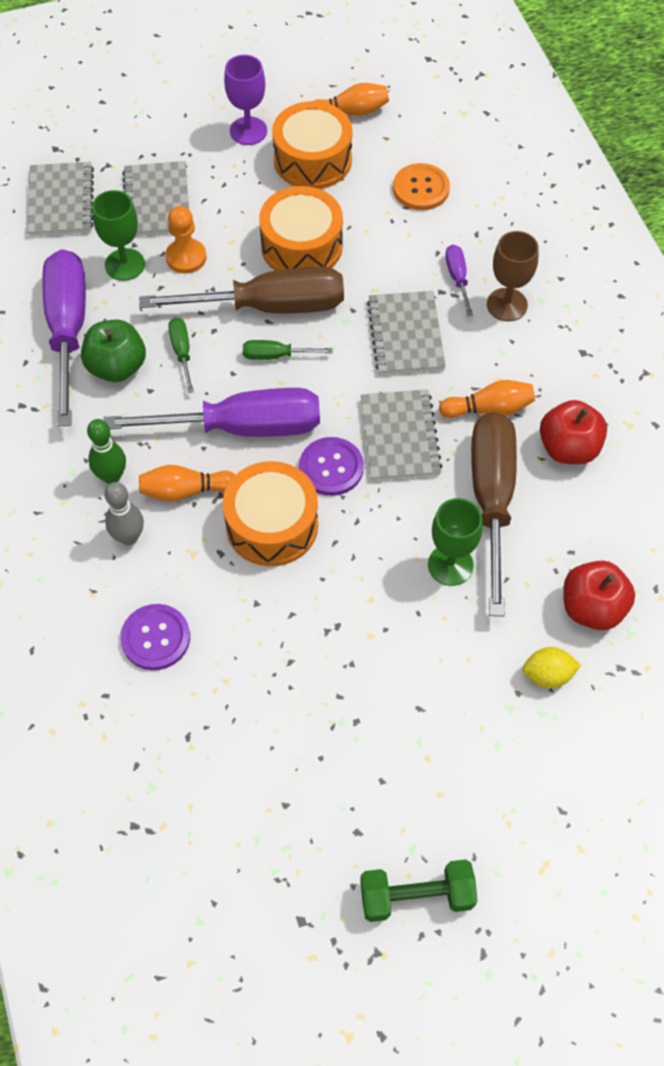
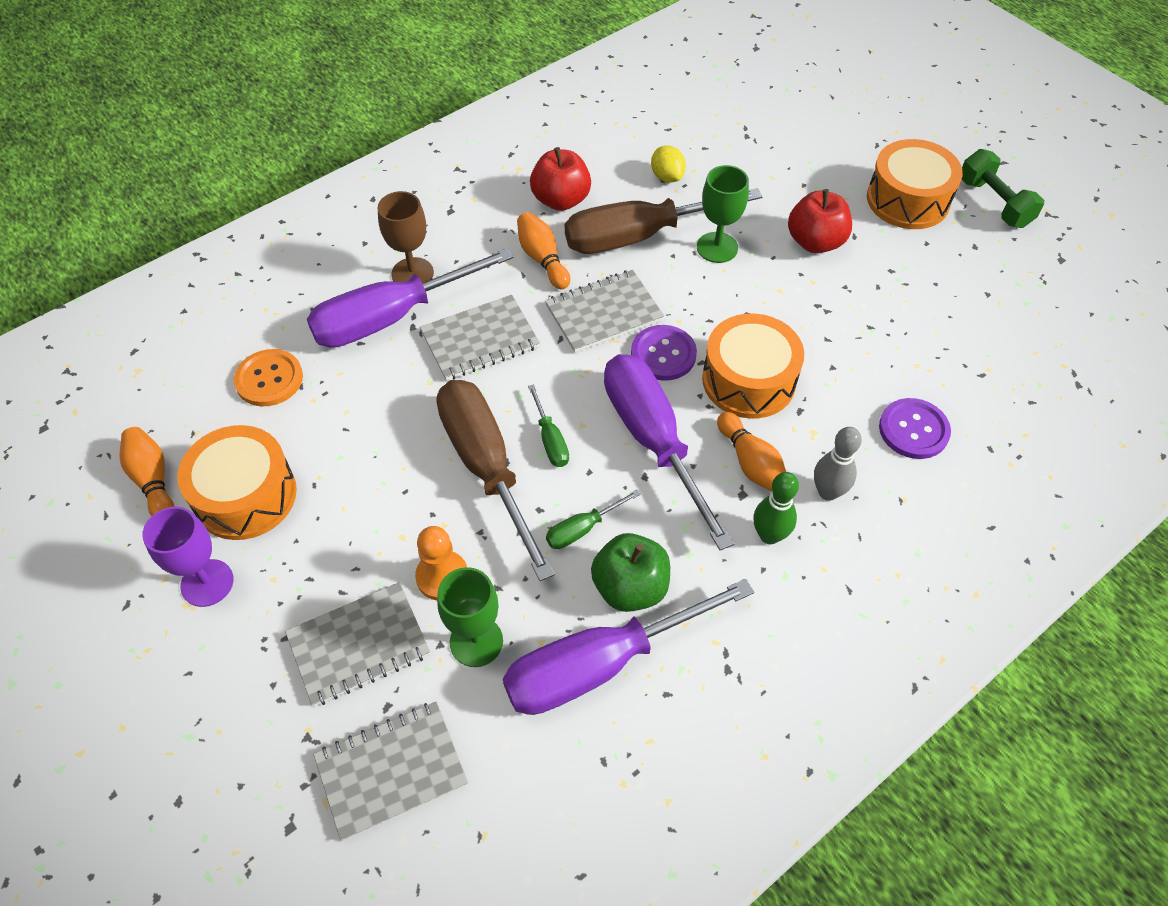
camera: 110 degrees left, 5 degrees down
orange drum [259,186,343,271] -> orange drum moved to [867,139,963,229]
purple screwdriver [445,245,473,316] -> purple screwdriver [307,248,514,348], size x2.31
yellow lemon [522,647,581,688] -> yellow lemon moved to [651,146,686,183]
red apple [563,561,635,630] -> red apple moved to [788,189,852,253]

